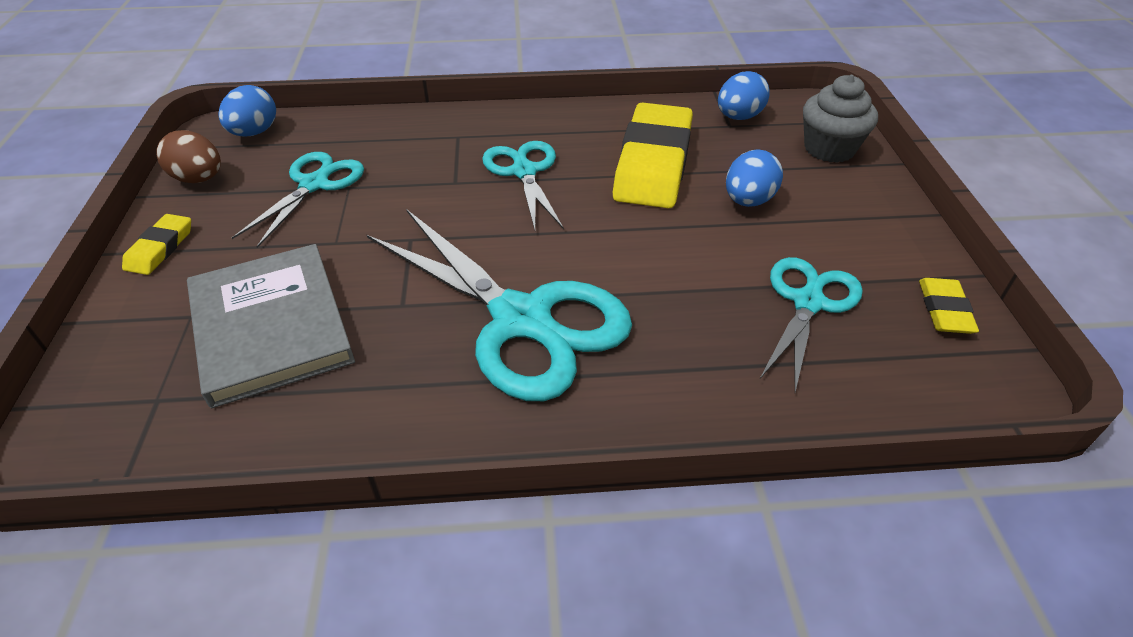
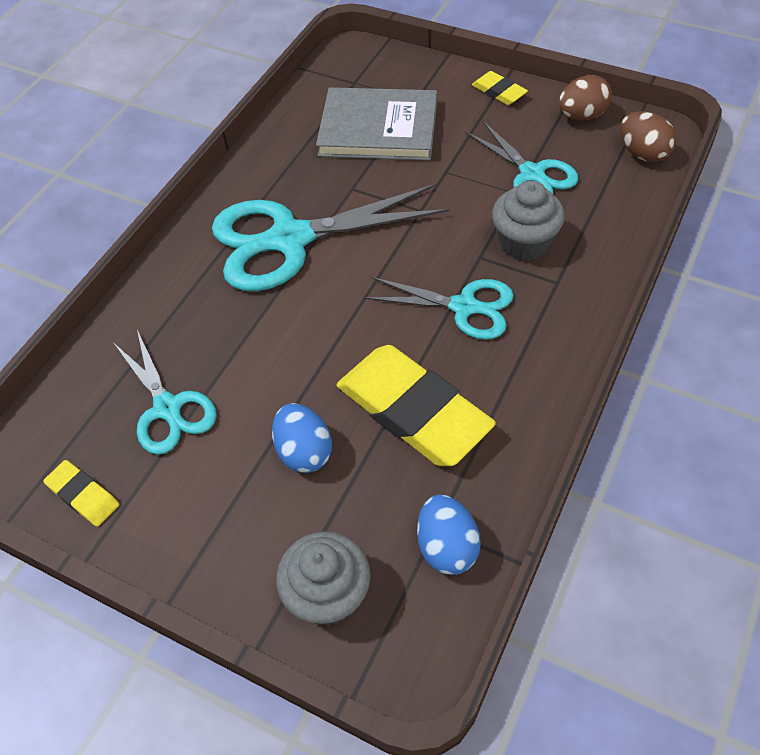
camera: 125 degrees right, 10 degrees up
blue egg [219,85,276,136] -> brown egg [620,111,676,162]
none -> grey cupcake [492,181,565,260]

